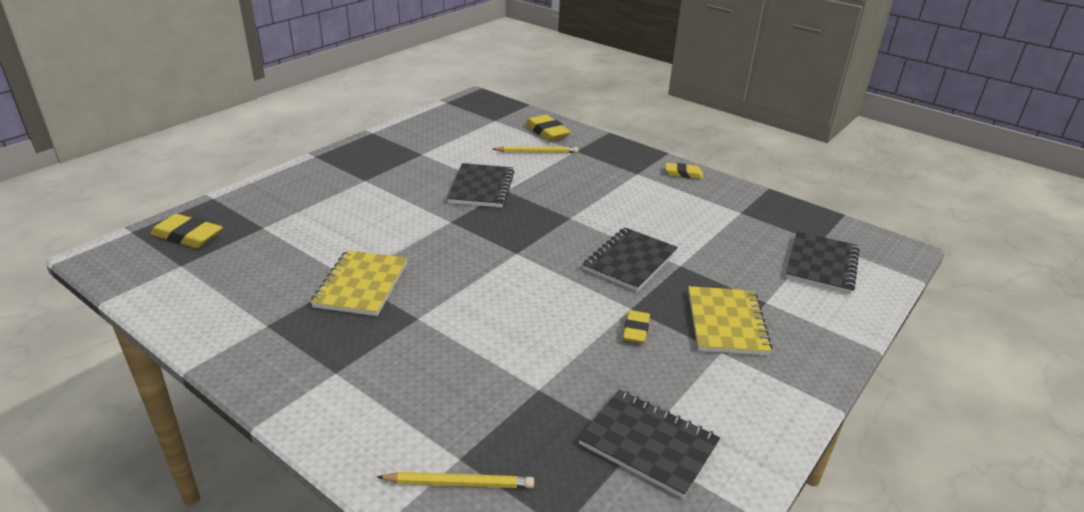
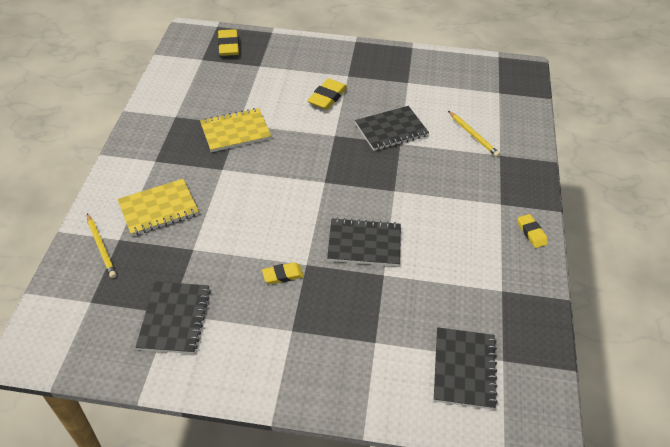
camera: 60 degrees right, 15 degrees up
yellow eraser [525,115,571,141] -> yellow eraser moved to [307,78,347,110]
yellow notebook [688,286,772,356] -> yellow notebook moved to [117,179,199,236]
black notebook [786,231,860,294] -> black notebook turned 75 degrees counterclockwise [434,327,498,410]

